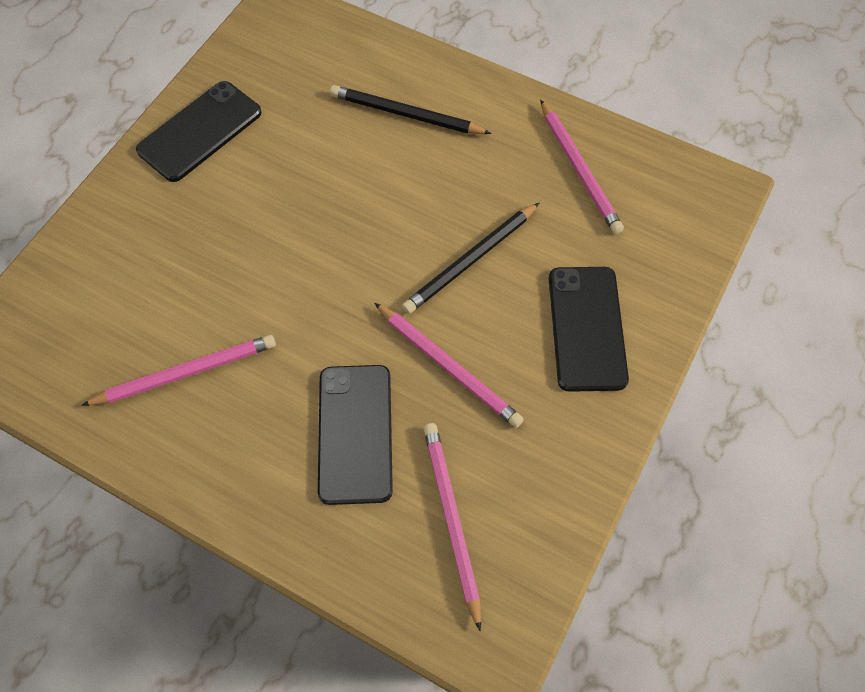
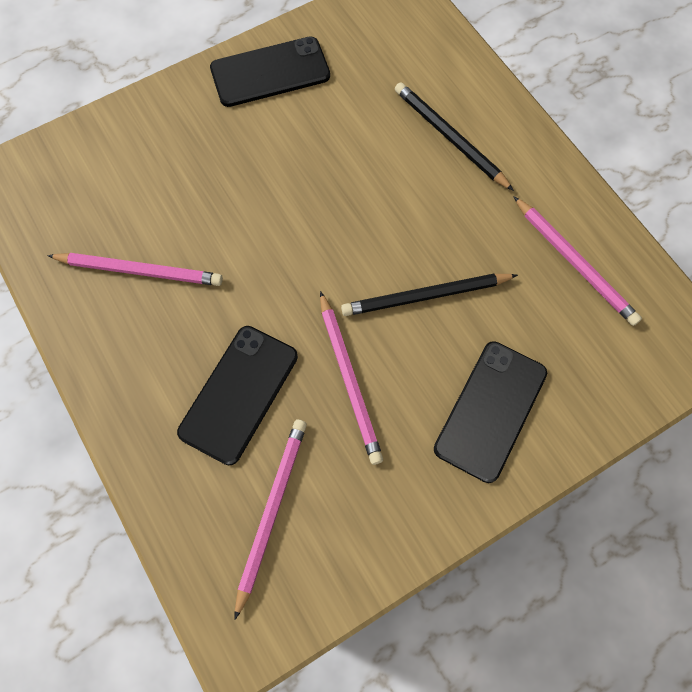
camera: 30 degrees right, 5 degrees up
pink pencil [540,100,624,234] -> pink pencil turned 45 degrees counterclockwise [513,196,642,326]

